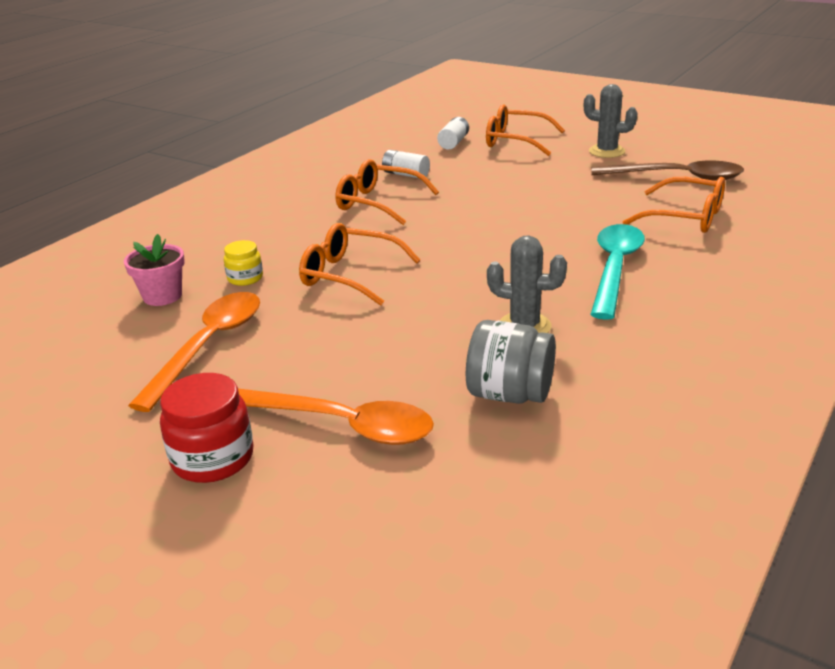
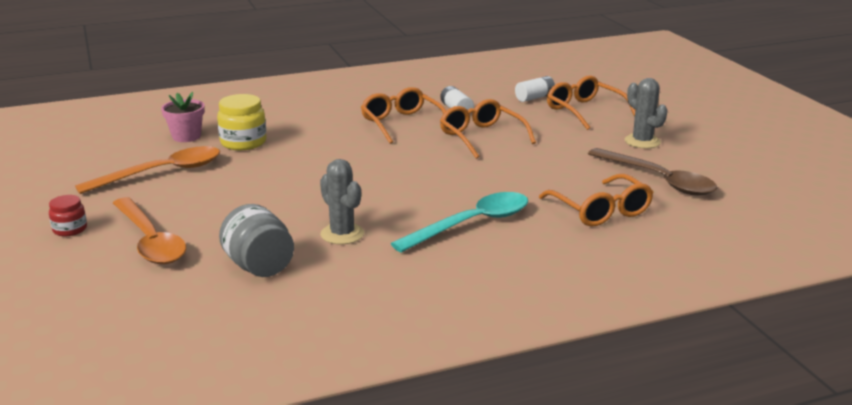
camera: 35 degrees right, 5 degrees down
red jar [160,373,254,483] -> red jar [49,195,87,237], size x0.60
yellow jar [224,240,263,286] -> yellow jar [217,94,266,150], size x1.68
orange glasses [299,223,420,306] -> orange glasses moved to [440,99,536,159]

